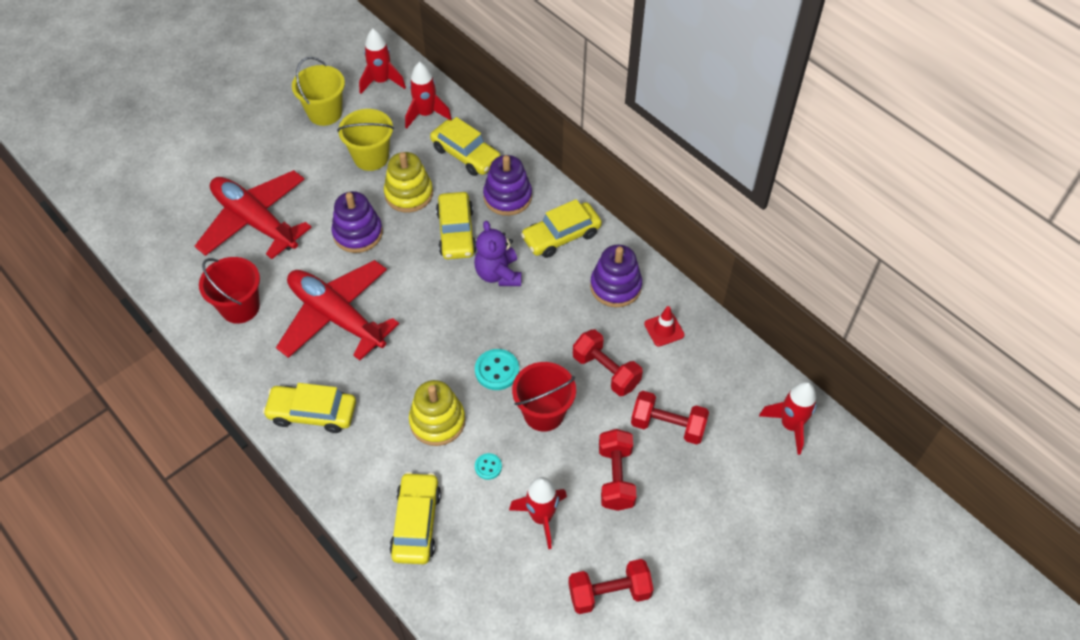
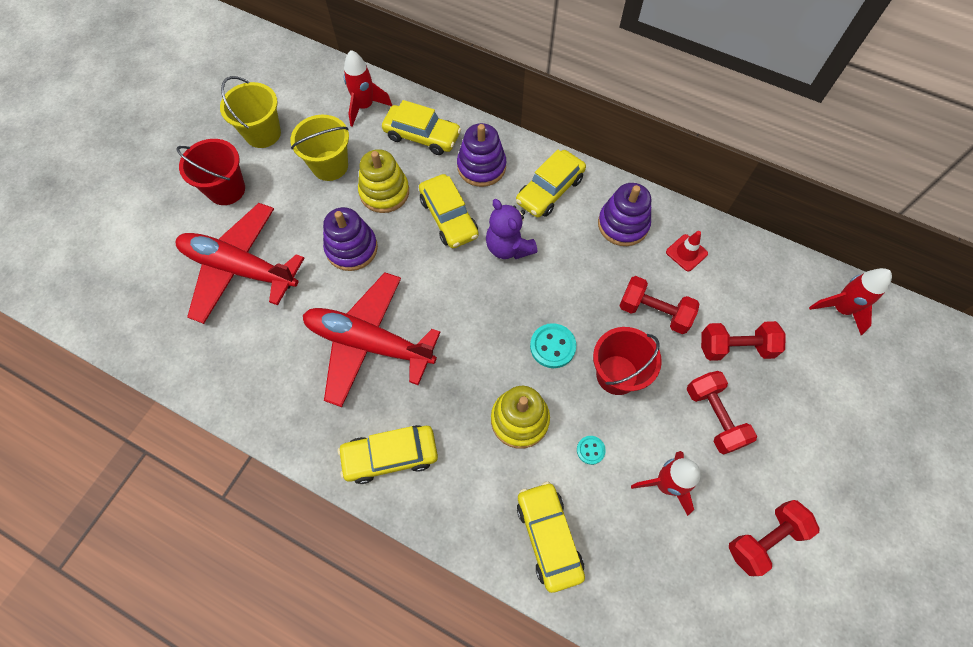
camera: 20 degrees left, 10 degrees up
red bucket [199,257,260,324] -> red bucket moved to [176,139,245,205]
red rocket [359,29,406,94] -> none

